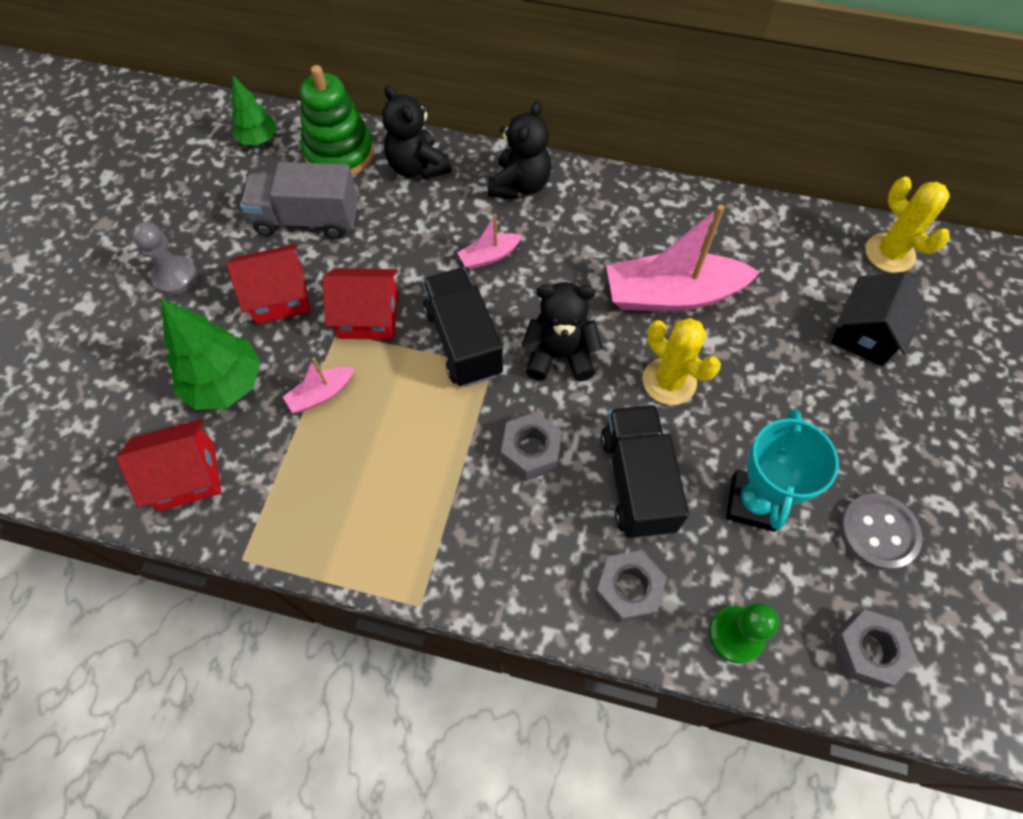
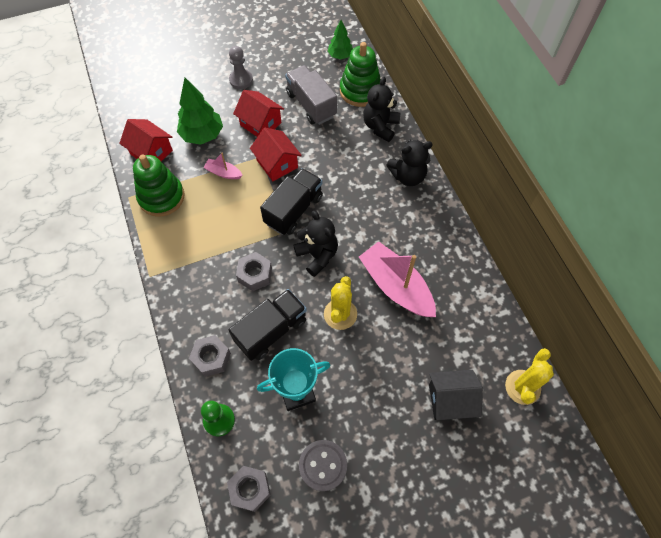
camera: 55 degrees right, 0 degrees up
pink boat [457,214,522,270] -> none
none -> green stacking toy [133,154,184,217]

